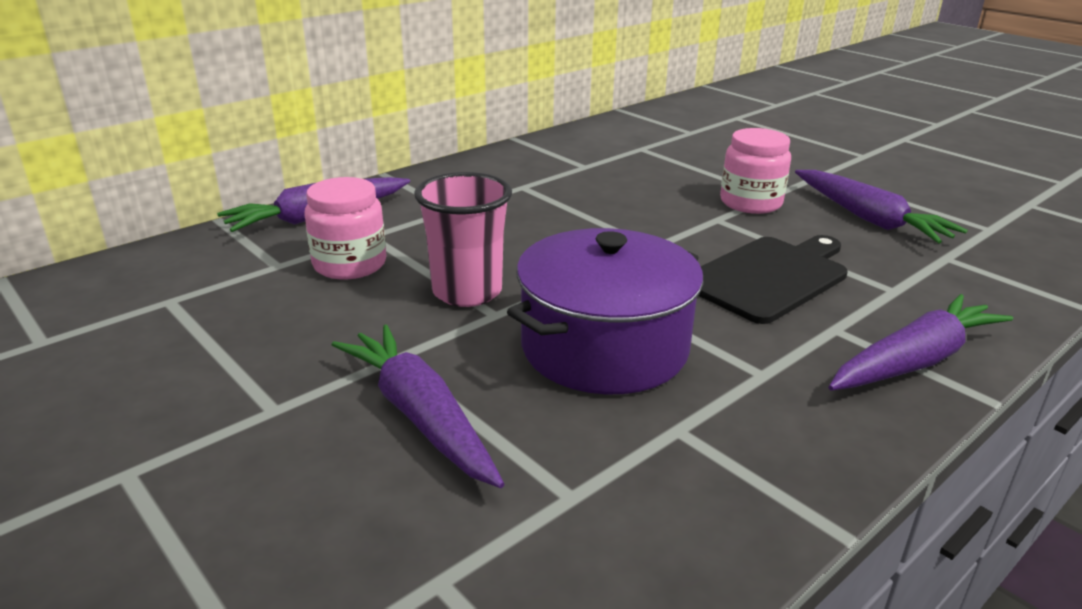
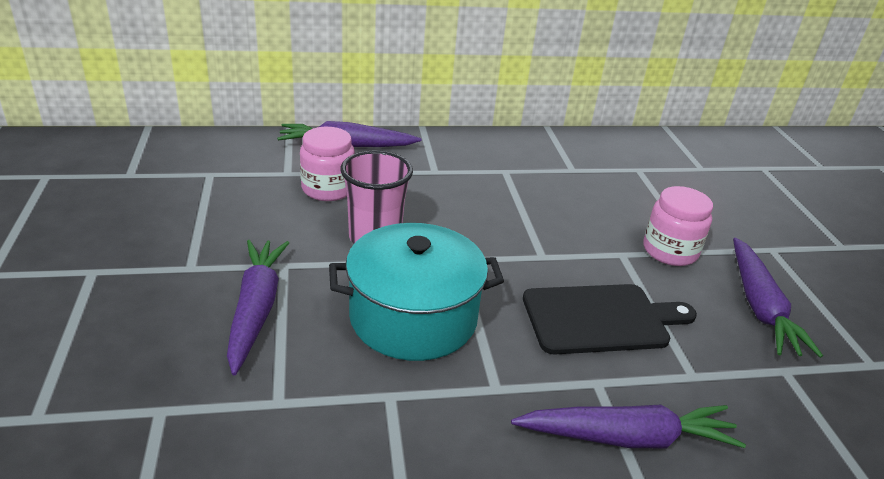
camera: 30 degrees right, 5 degrees up
purple pot [507,228,703,394] -> turquoise pot [329,223,504,361]

